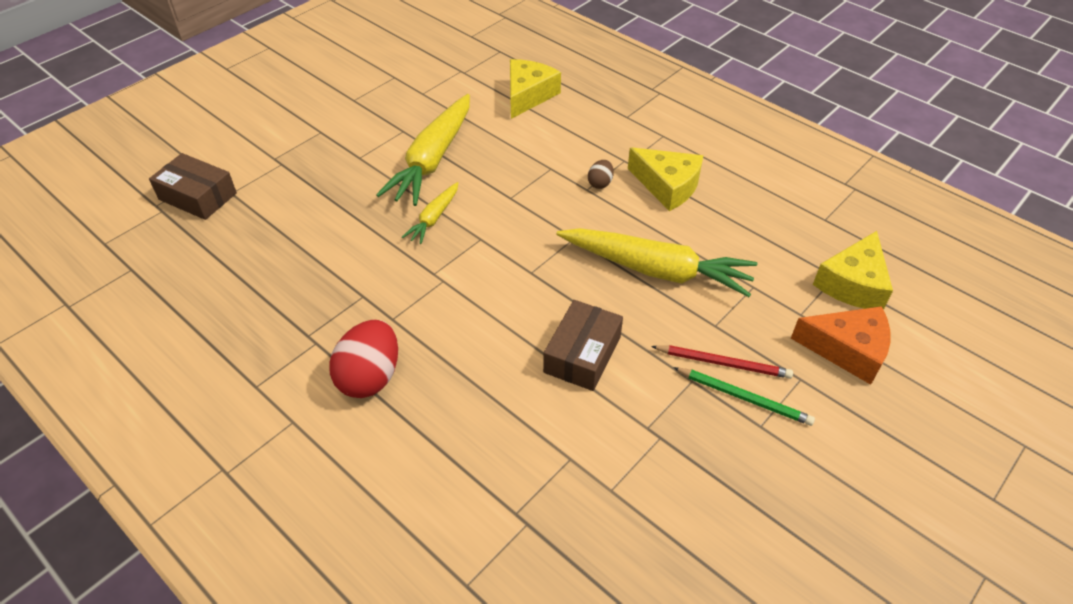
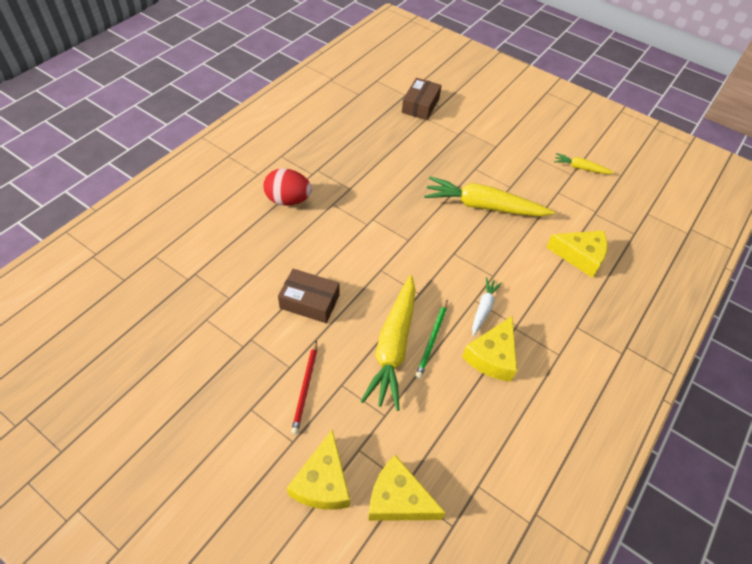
camera: 80 degrees right, 5 degrees up
yellow carrot [402,182,458,244] -> yellow carrot moved to [554,153,615,174]
brown egg [588,160,614,189] -> white carrot [472,277,502,336]
green pencil [673,367,815,426] -> green pencil moved to [416,300,447,379]
orange cheese [791,306,890,385] -> yellow cheese [287,429,350,510]

